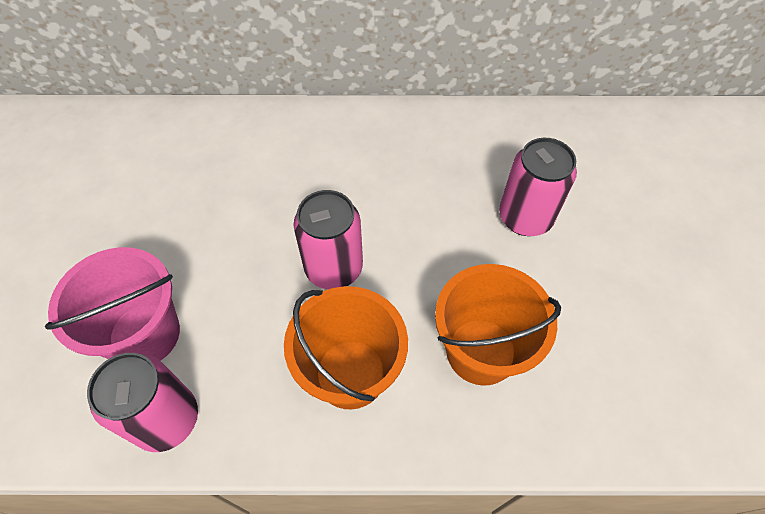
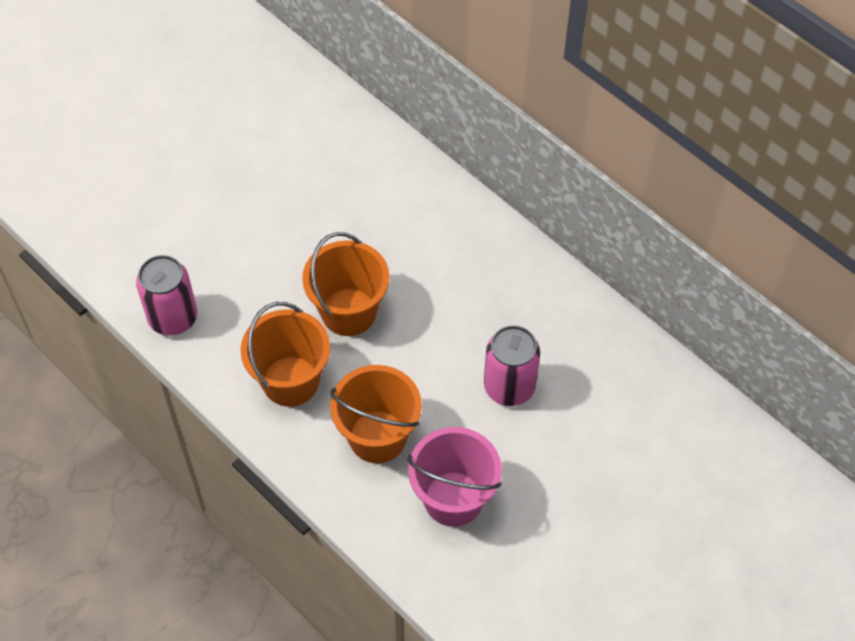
camera: 45 degrees right, 0 degrees up
pink bucket [45,247,180,361] -> pink bucket moved to [407,427,502,527]
pink can [294,190,363,289] -> orange bucket [302,232,389,336]

